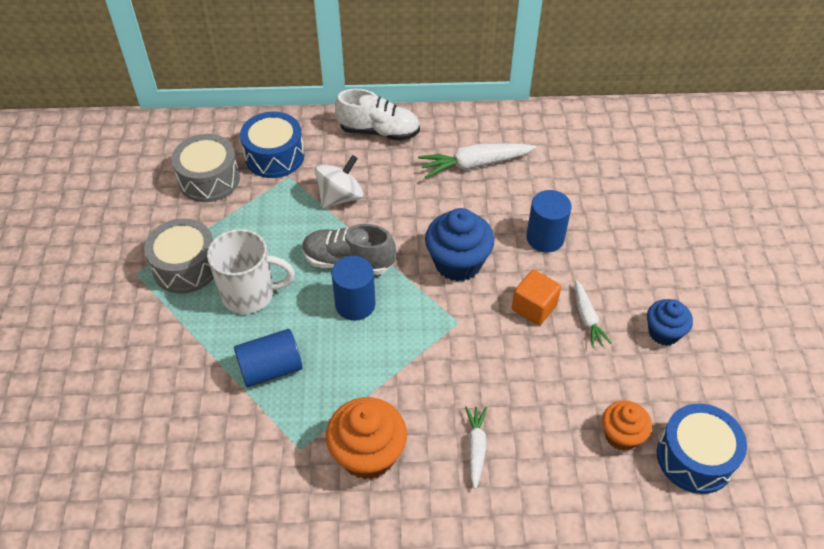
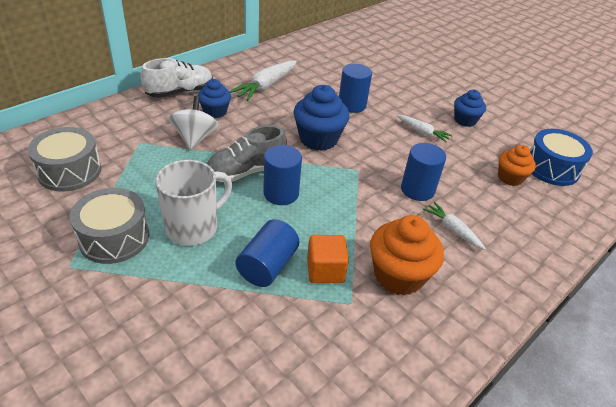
camera: 45 degrees left, 10 degrees down
blue drum [240,112,304,178] -> none
orange cube [512,270,561,325] -> orange cube moved to [307,235,349,283]
none -> blue cupcake [198,79,231,118]
none -> blue cylinder [401,143,446,201]

